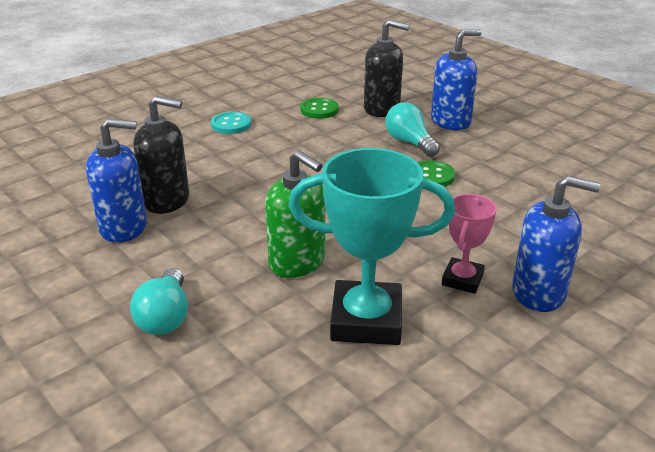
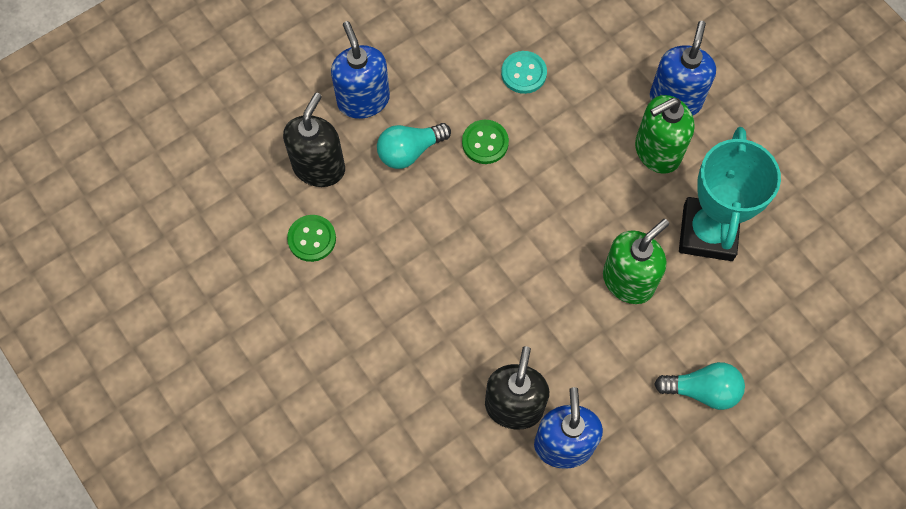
camera: 85 degrees left, 35 degrees up
turquoise button [211,112,251,134] -> turquoise button moved to [501,51,547,94]
pink trophy [442,194,497,294] -> green soap dispenser [635,95,695,174]

